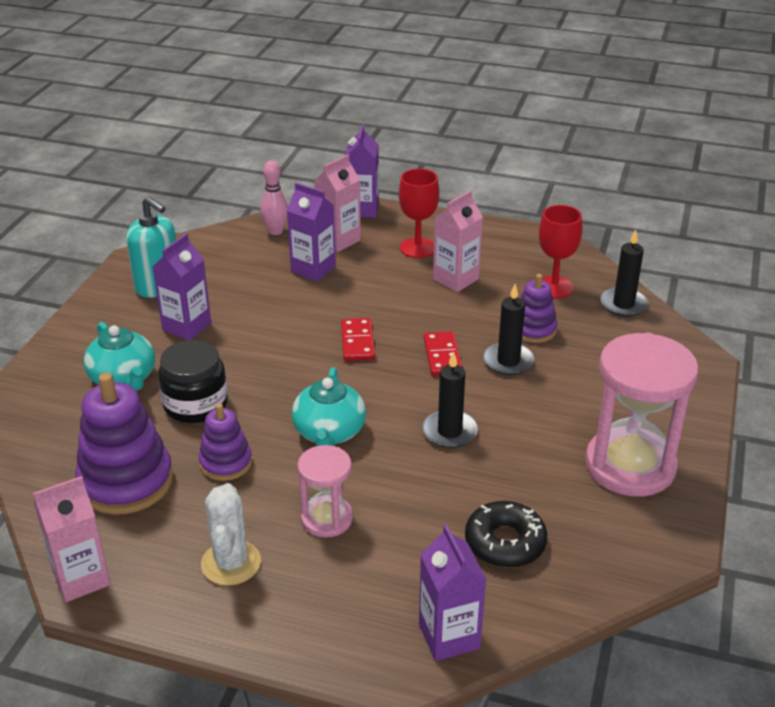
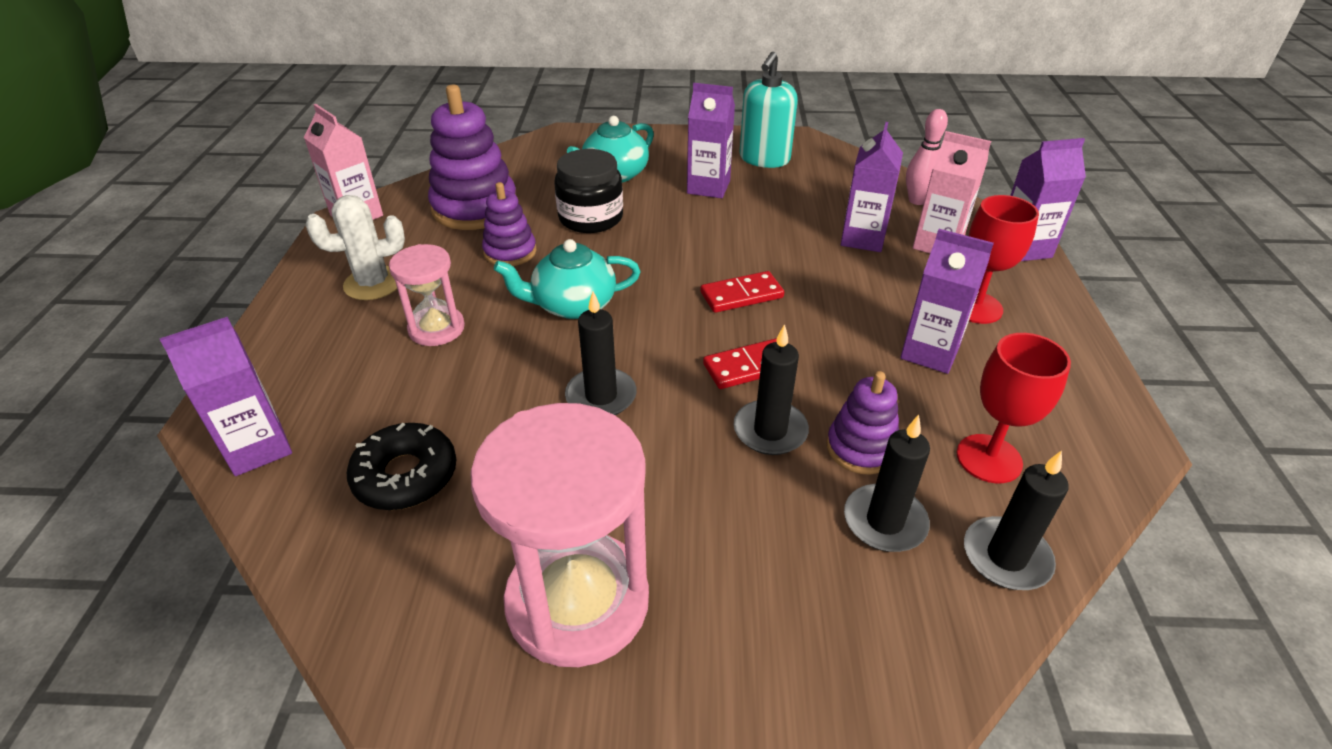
camera: 75 degrees right, 5 degrees up
pink carton [433,190,483,292] -> purple carton [900,229,994,374]
none -> black candle [844,415,930,552]

